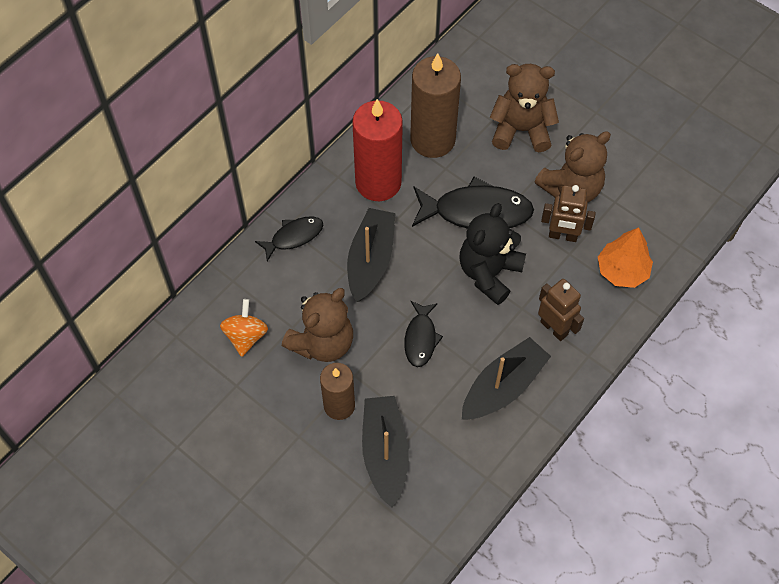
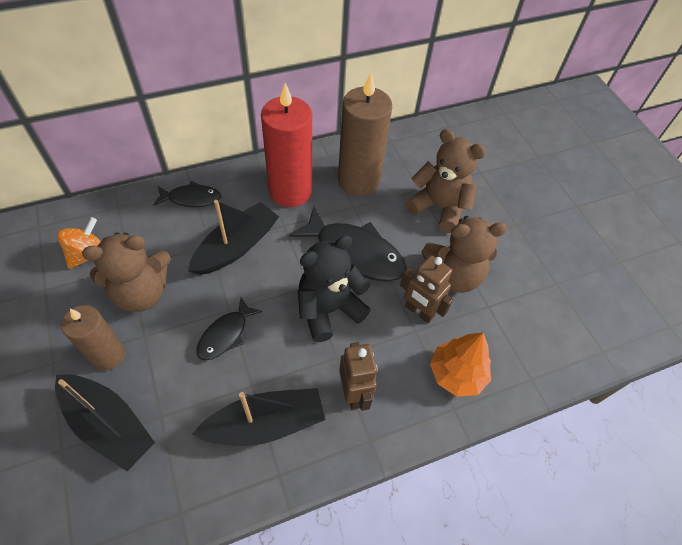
camera: 25 degrees right, 5 degrees down
black boat [362,396,409,508] -> black boat turned 105 degrees clockwise [55,374,155,471]

